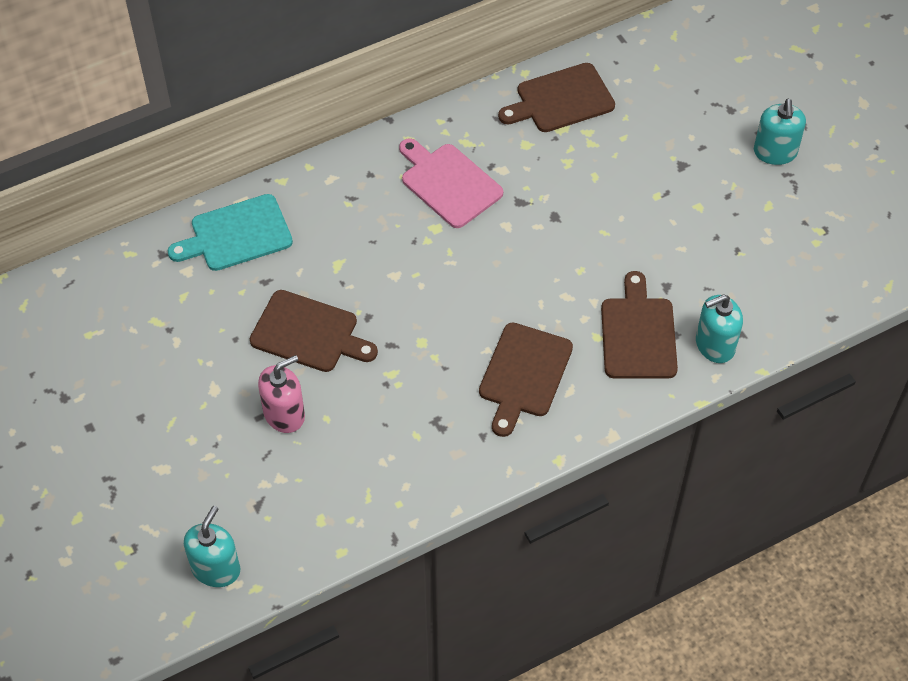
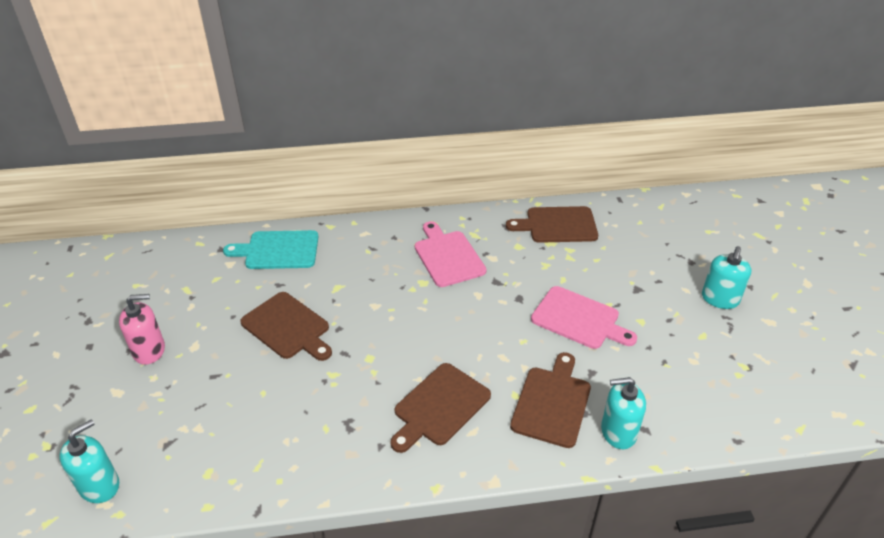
camera: 20 degrees right, 15 degrees down
pink soap dispenser [258,355,305,433] -> pink soap dispenser moved to [119,294,165,365]
none -> pink cutting board [531,286,637,349]

